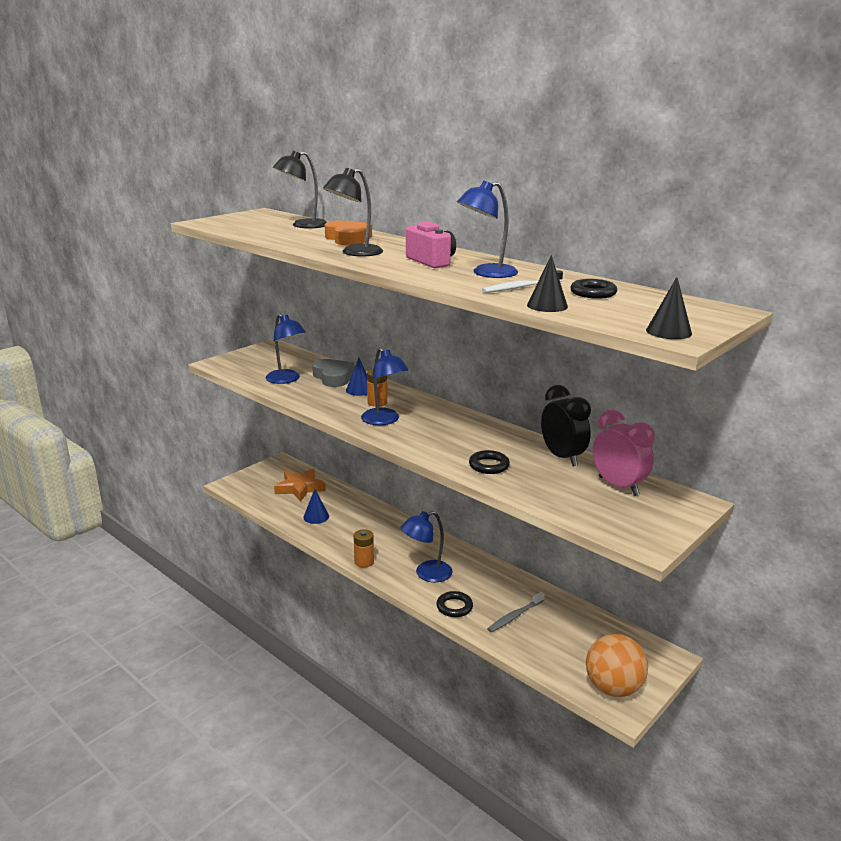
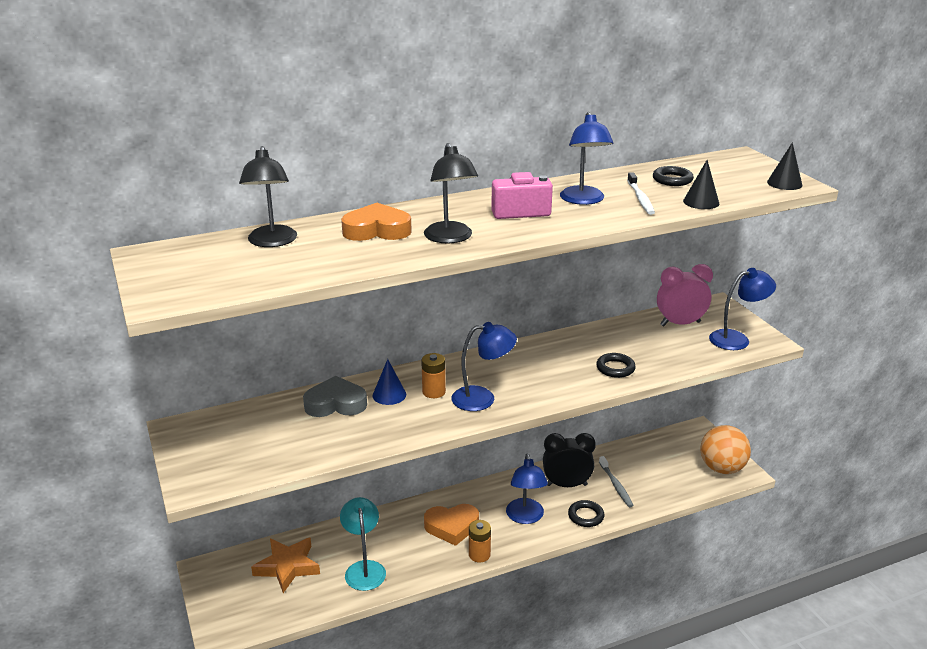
camera: 65 degrees left, 5 degrees up
blue lamp [266,314,306,384] -> blue lamp moved to [709,268,776,350]
blue cone [303,489,329,524] -> turquoise lamp [340,497,386,591]
black clock [541,385,591,466] -> black clock moved to [543,433,596,487]
none -> orange heart [424,504,479,546]

